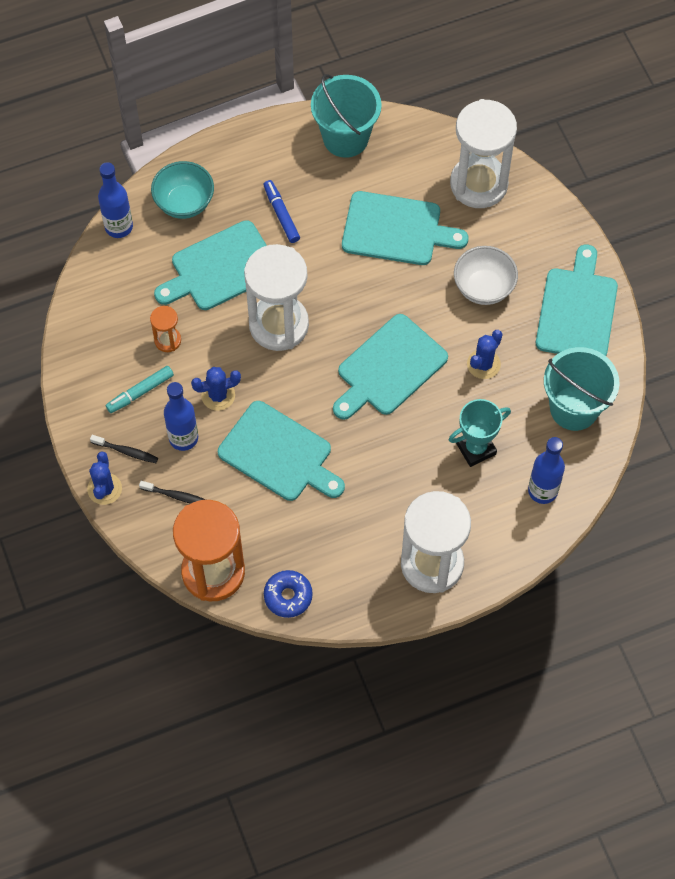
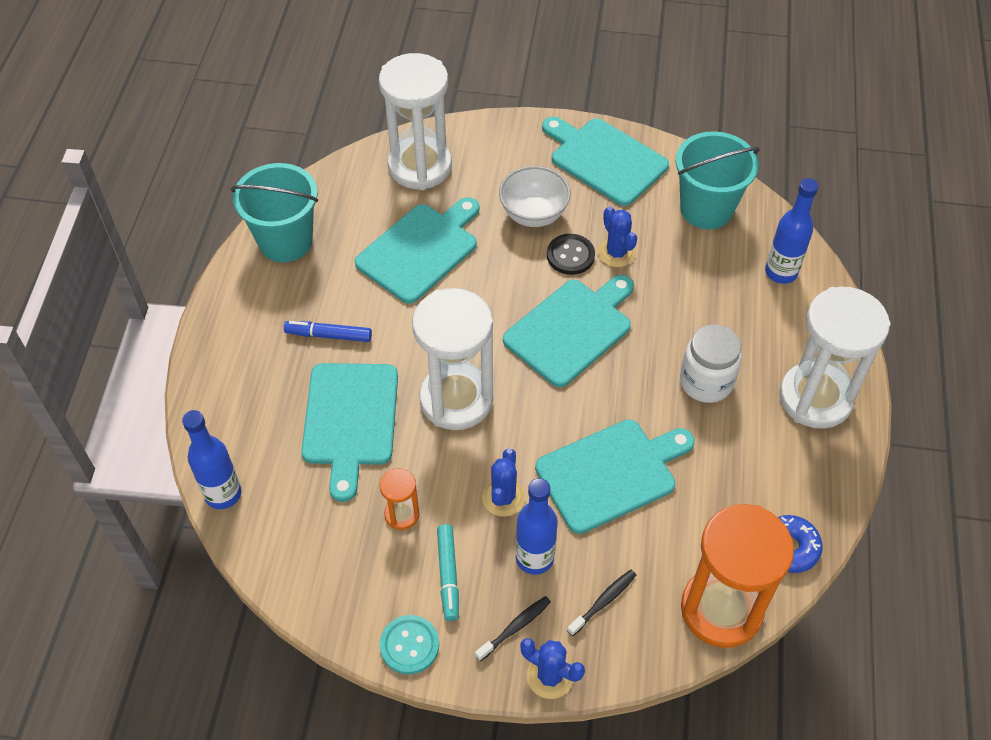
camera: 60 degrees left, 10 degrees down
turquoise bowl [151,161,214,219] -> none
turquoise cutting board [333,314,448,420] -> turquoise cutting board turned 120 degrees counterclockwise [503,275,634,387]
turquoise trophy [449,399,511,467] -> none
none -> turquoise button [380,615,439,674]
none -> black button [547,234,595,275]
none -> white jar [680,324,742,403]

